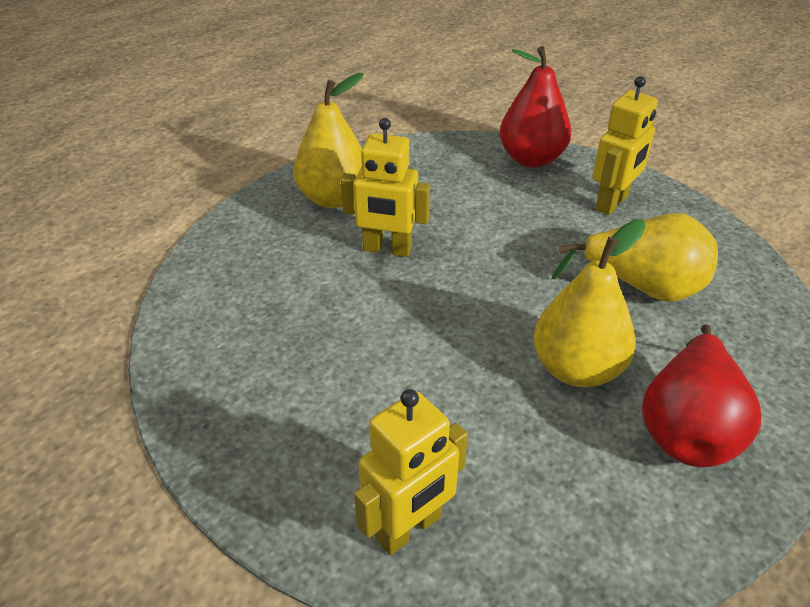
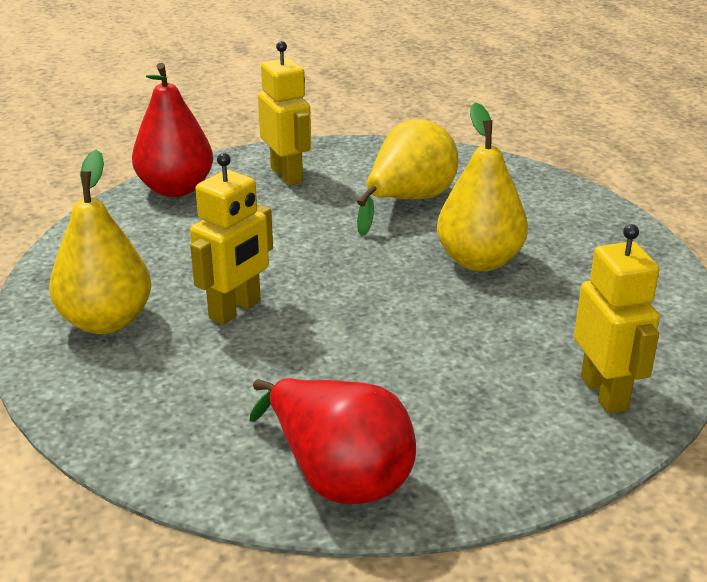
camera: 65 degrees left, 10 degrees down
red pear [642,325,761,467] -> red pear moved to [250,378,416,504]

